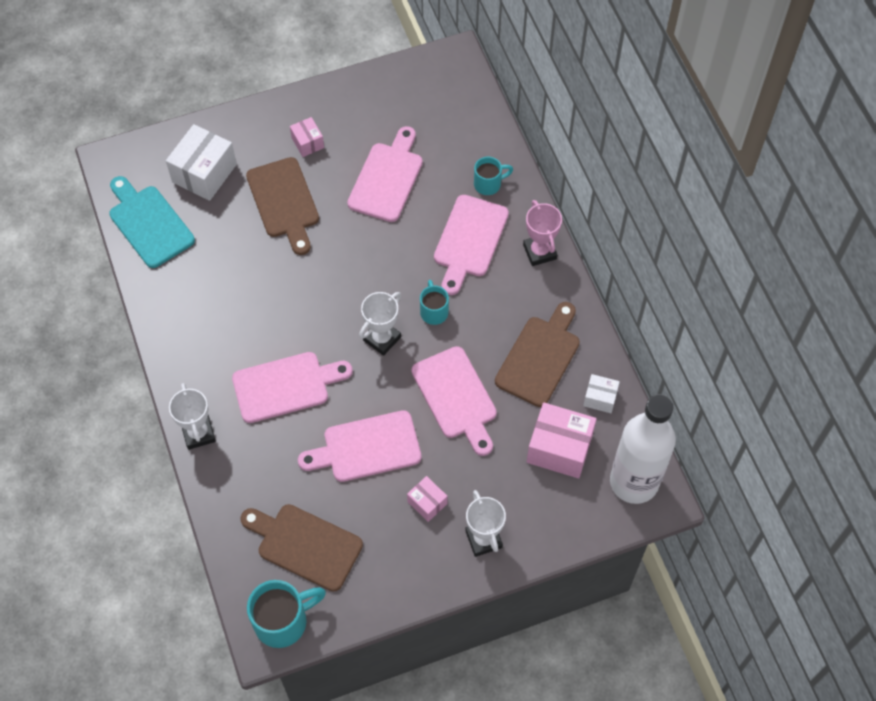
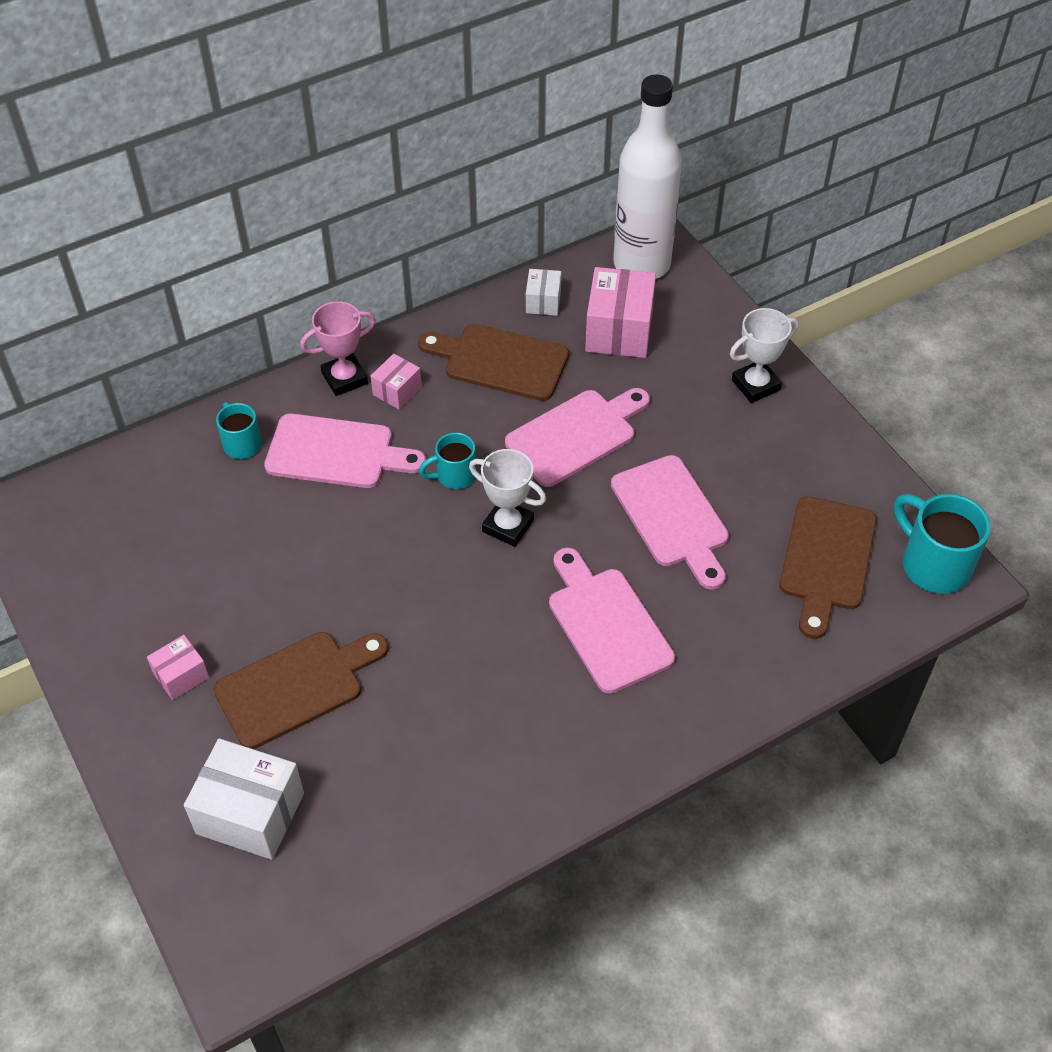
camera: 100 degrees left, 10 degrees down
turquoise cutting board [109,176,195,268] -> none
white trophy [169,383,216,450] -> none
pink cutting board [347,126,423,222] -> none
pink box [407,476,448,522] -> pink box moved to [370,353,422,409]

